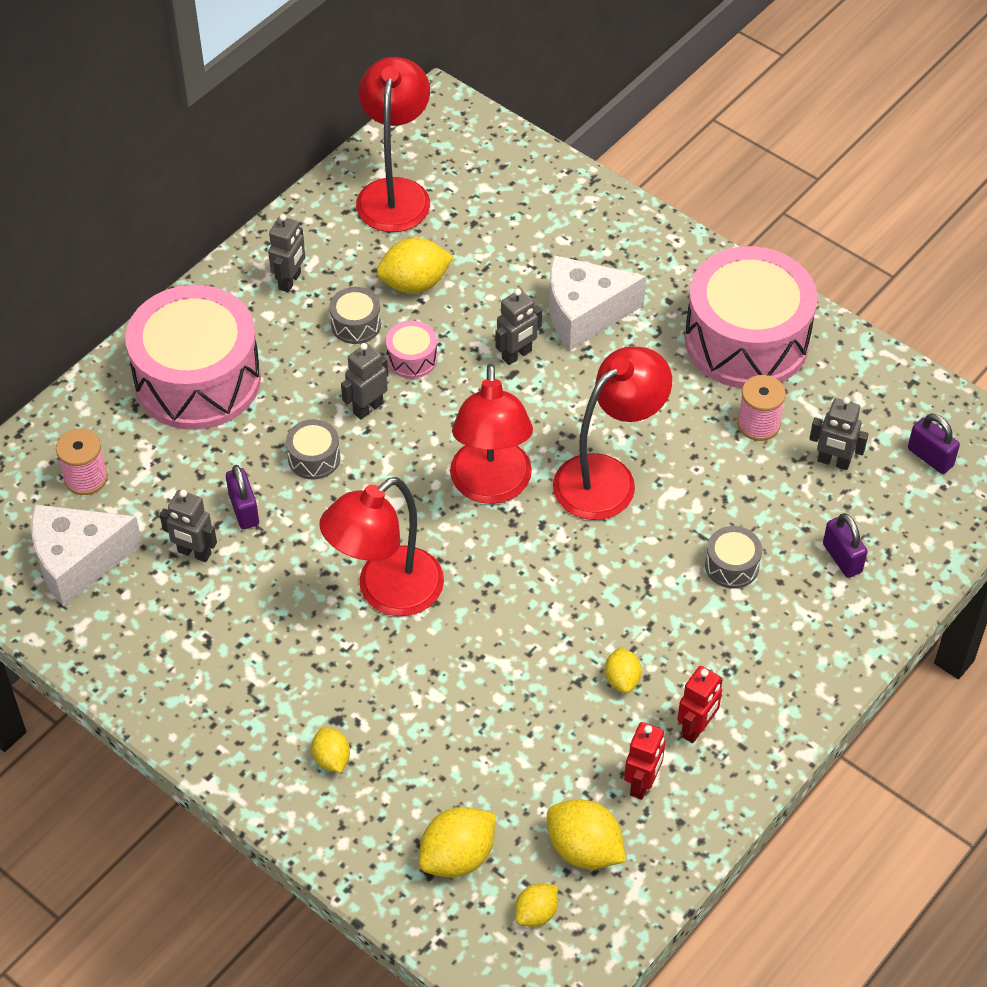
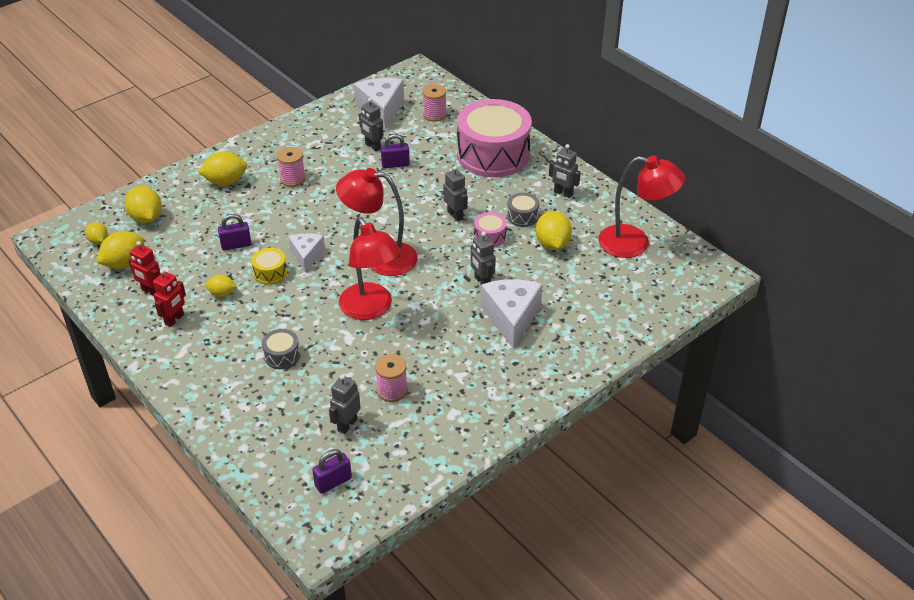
camera: 100 degrees right, 10 degrees down
grey robot [160,490,217,562] -> grey robot turned 75 degrees counterclockwise [359,98,384,151]
grey drum [286,419,340,480] -> none
yellow lemon [312,727,350,773] -> yellow lemon [198,151,247,185], size x1.68
red lamp [319,477,444,616] -> none
red robot [677,666,723,743] -> red robot turned 105 degrees counterclockwise [153,269,186,327]
pink drum [685,246,817,388] -> none
purple padlock [823,513,867,578] -> purple padlock moved to [218,214,251,251]
none -> yellow drum [251,248,287,285]
none -> pink spool [277,147,306,187]
none -> white cheese [288,233,325,273]

